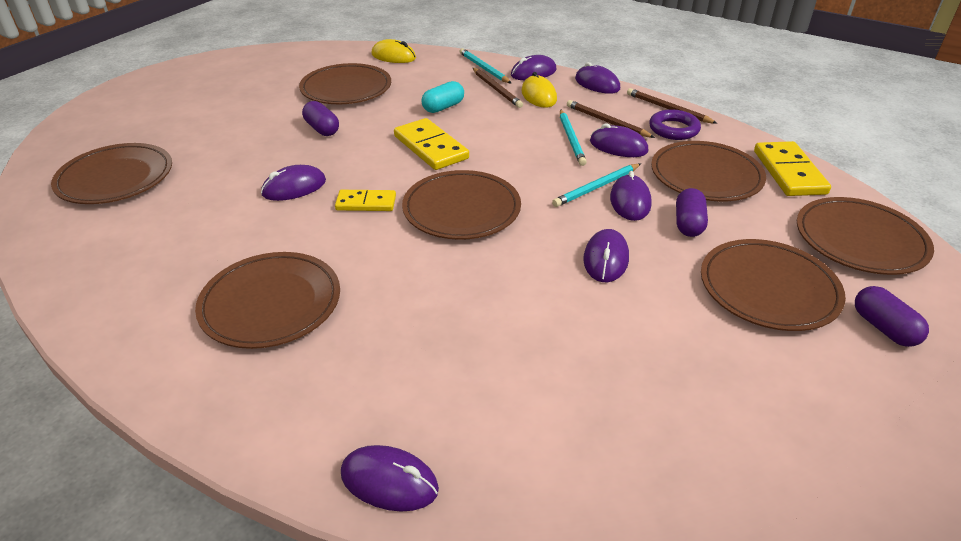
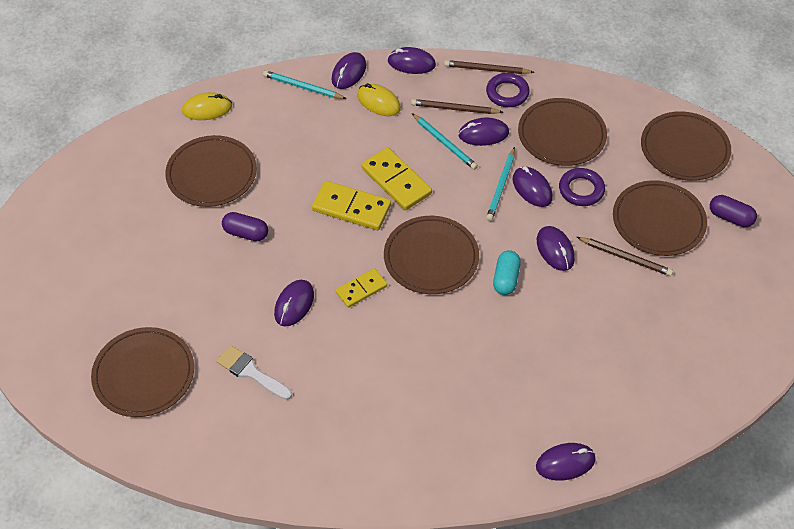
camera: 35 degrees left, 15 degrees up
brown plate [195,252,340,349] -> none
turquoise capsule [421,81,464,113] -> turquoise capsule moved to [493,250,521,295]
brown pencil [473,68,523,108] -> brown pencil moved to [577,237,673,276]
purple capsule [676,188,708,237] -> purple ring [559,168,605,206]
yellow domino [754,141,831,196] -> yellow domino moved to [361,147,432,210]
none -> white brush [216,345,292,400]

